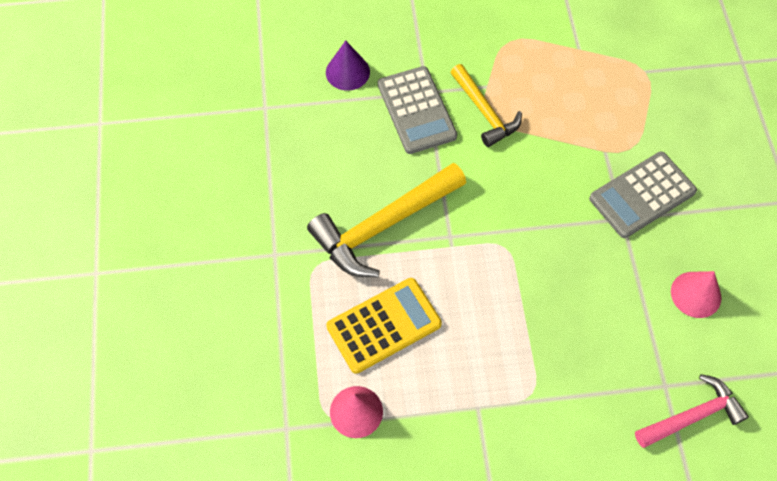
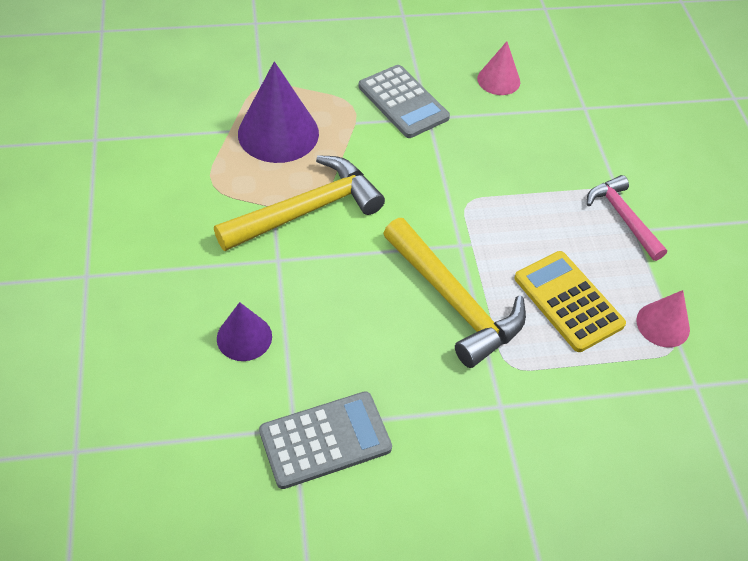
camera: 95 degrees left, 10 degrees down
grey calculator [378,66,457,154] -> grey calculator moved to [259,391,392,489]
yellow hammer [450,64,522,147] -> yellow hammer [214,155,385,251], size x1.61
pink hammer [635,374,749,448] -> pink hammer moved to [587,175,667,261]
none -> purple cone [238,61,319,163]

